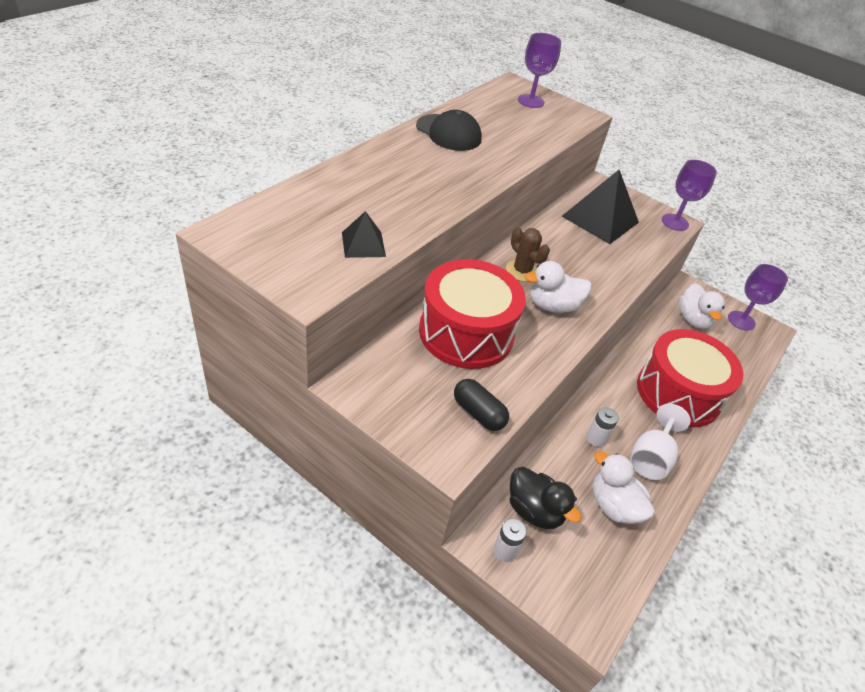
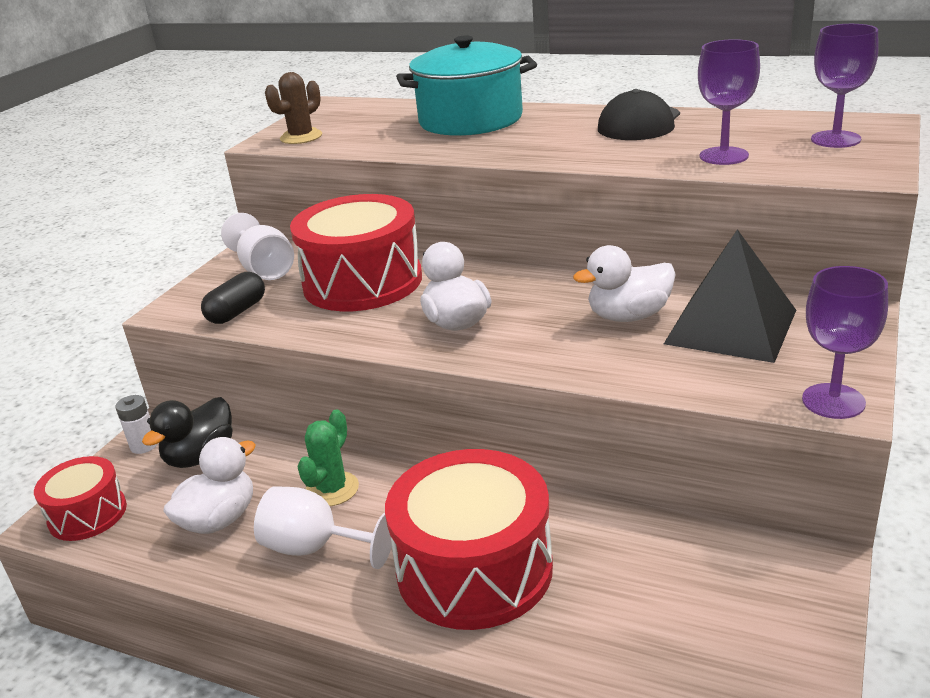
camera: 85 degrees right, 15 degrees down
black pyramid [342,211,386,258] -> none
brown cactus [506,227,550,282] -> brown cactus moved to [265,72,322,144]
white battery [587,407,619,447] -> green cactus [297,409,359,506]
white duck [678,283,725,329] -> white duck moved to [573,245,676,322]
purple goblet [728,264,788,331] -> purple goblet moved to [698,39,760,165]
none -> red drum [34,456,127,541]
none -> white goblet [221,213,294,280]
none -> turquoise pot [396,35,537,136]

